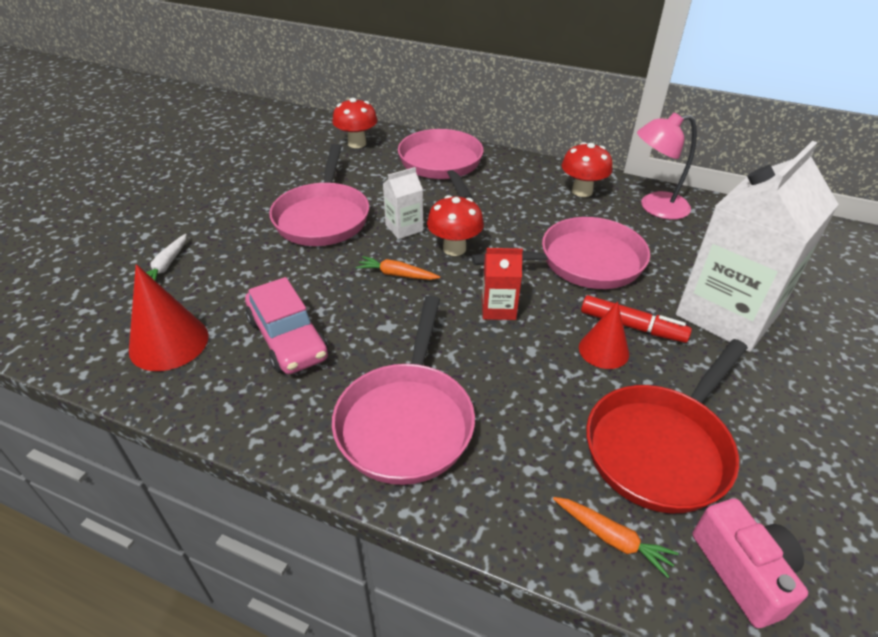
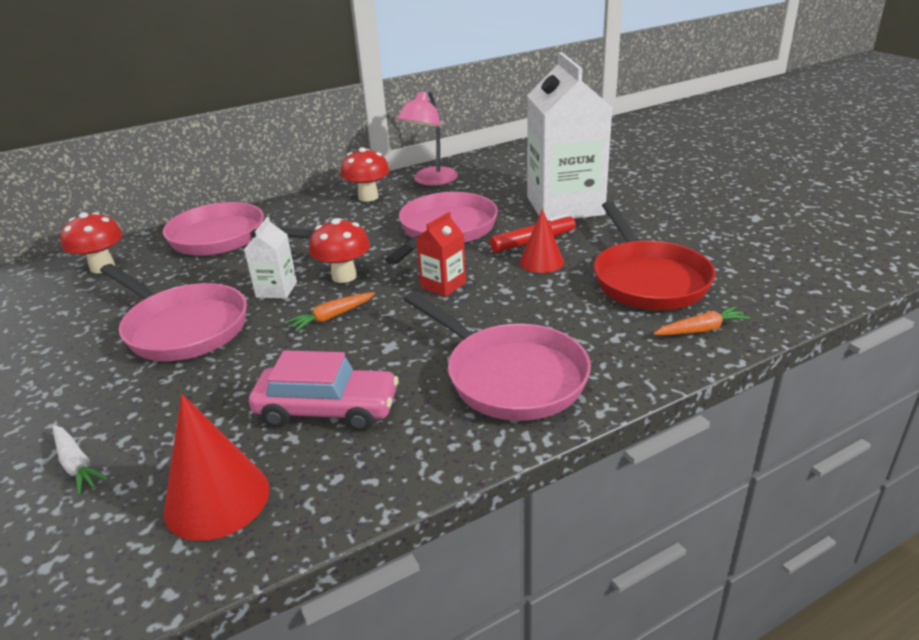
camera: 50 degrees left, 10 degrees down
pink camera [693,498,808,628] -> none

